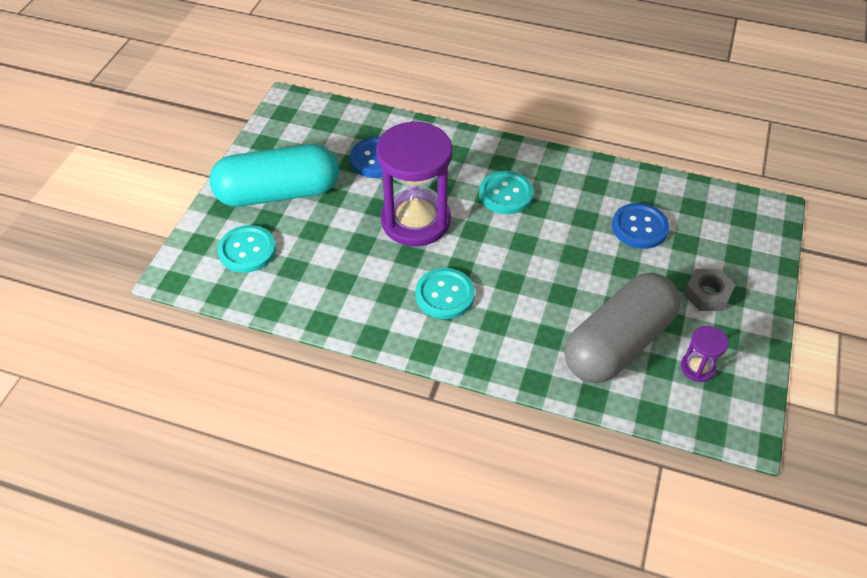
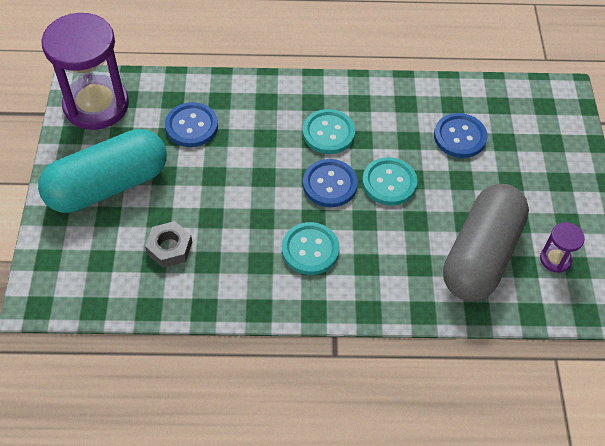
camera: 20 degrees left, 5 degrees up
turquoise button [218,225,276,273] -> turquoise button moved to [362,157,417,205]
purple hourglass [376,121,452,246] -> purple hourglass moved to [41,13,129,130]
grey nut [684,269,735,311] -> grey nut moved to [145,221,192,268]
none -> blue button [303,159,358,207]

